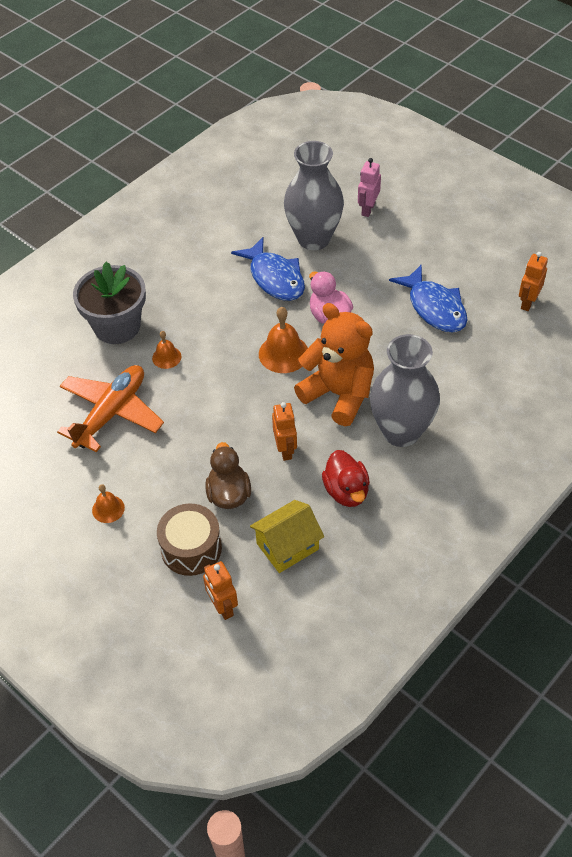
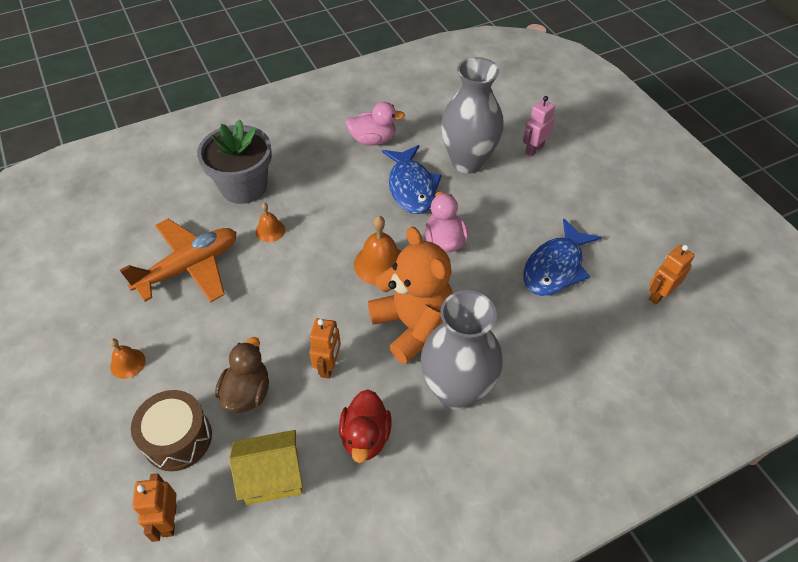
camera: 20 degrees right, 0 degrees up
blue fish [389,264,467,333] -> blue fish turned 45 degrees clockwise [523,218,601,296]
none -> pink duck [345,102,405,146]

